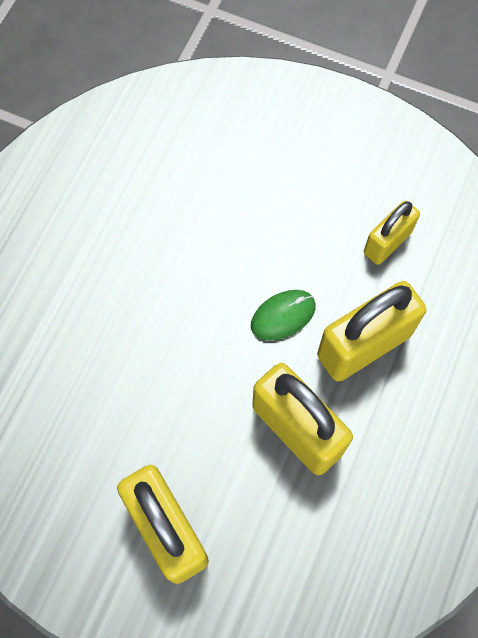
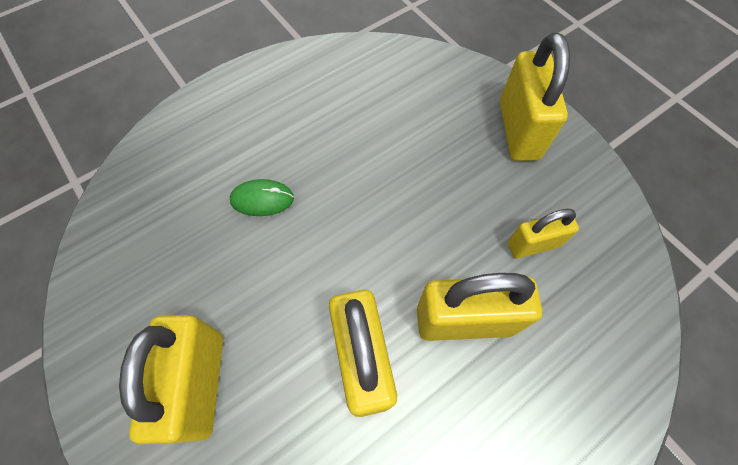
camera: 30 degrees right, 5 degrees down
green mouse [251,290,316,341] -> green mouse moved to [230,179,294,216]
none -> yellow padlock [500,33,570,161]

